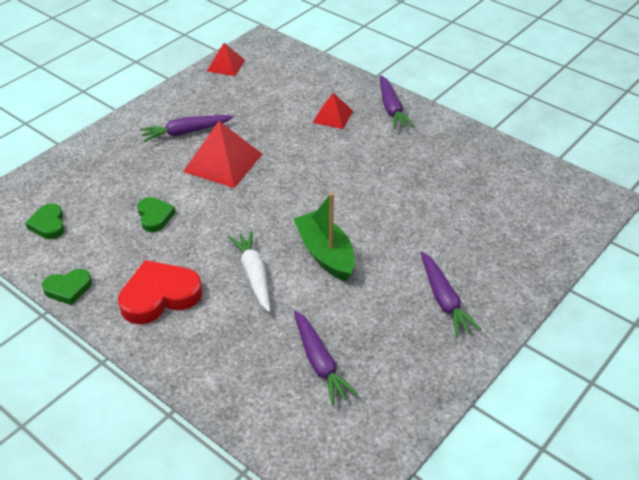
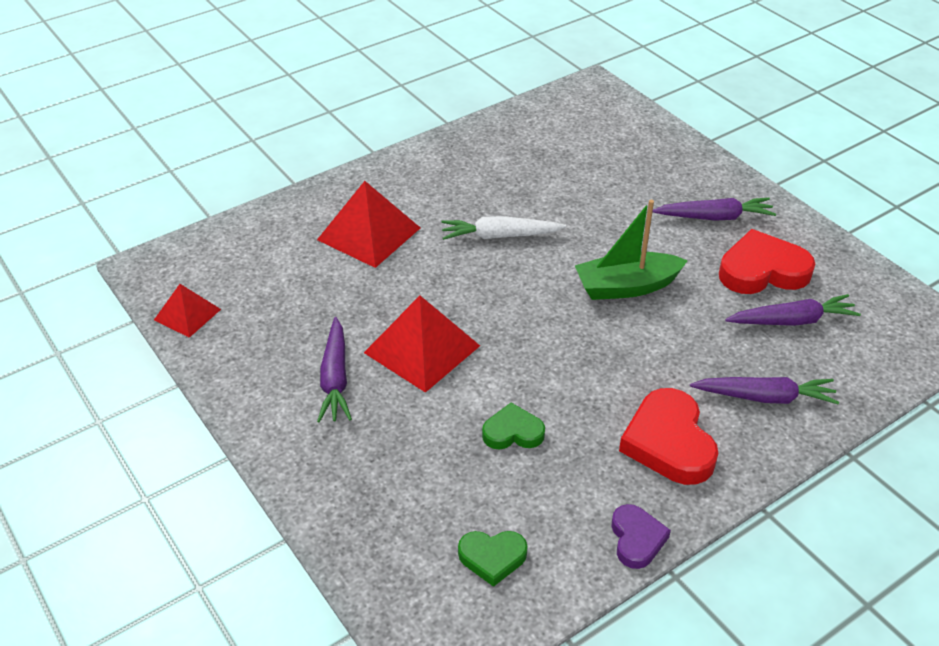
camera: 75 degrees left, 0 degrees up
green heart [42,269,92,305] -> purple heart [611,504,671,569]
white carrot [228,231,270,312] -> white carrot moved to [441,216,566,240]
red pyramid [312,93,353,129] -> red pyramid [317,181,420,268], size x1.70
purple carrot [380,75,414,129] -> purple carrot moved to [690,377,839,404]
none -> red heart [719,229,815,294]

